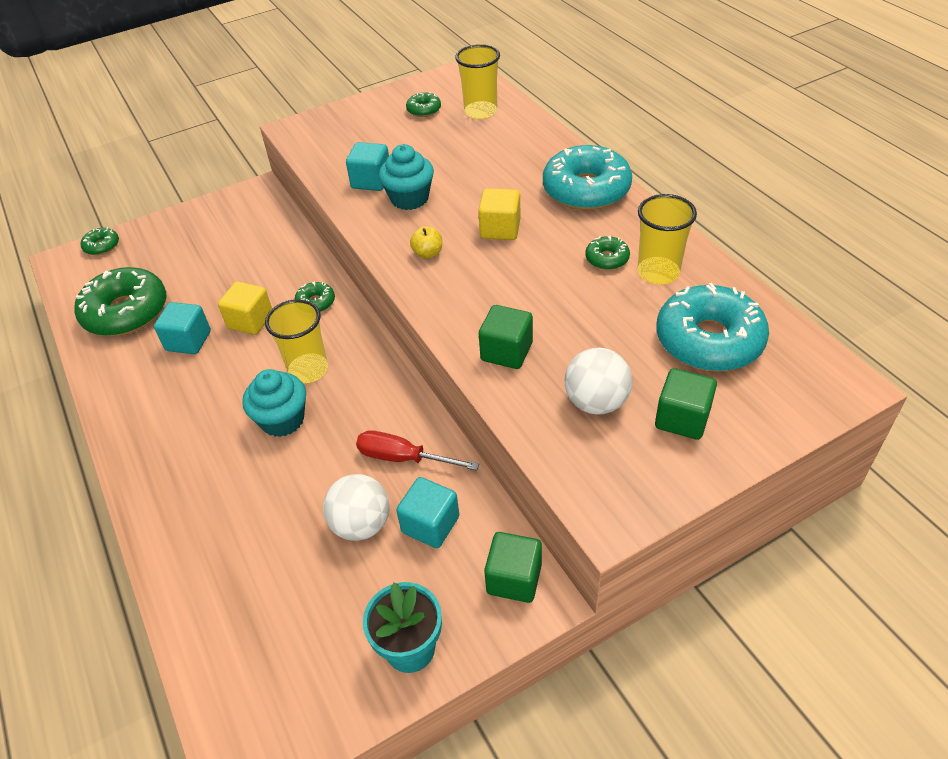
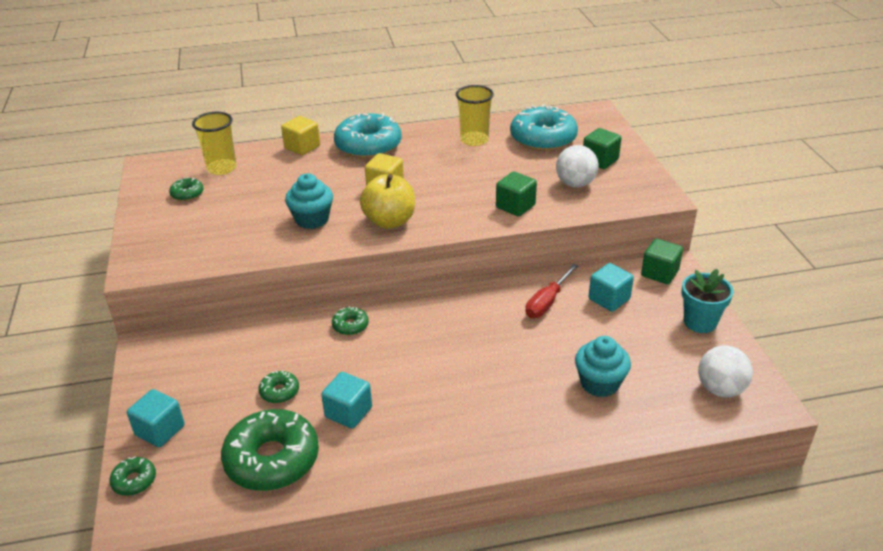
camera: 75 degrees left, 10 degrees down
yellow cube [218,281,272,335] -> yellow cube moved to [281,116,320,155]
turquoise cupcake [242,369,306,437] -> turquoise cupcake moved to [575,336,631,397]
yellow cup [265,299,328,383] -> none
white ball [323,474,390,541] -> white ball moved to [698,346,753,398]
turquoise cube [346,142,389,191] -> turquoise cube moved to [127,389,185,447]
yellow apple [410,226,442,259] -> yellow apple [360,174,415,229], size x2.08
green donut [585,236,630,270] -> green donut moved to [258,370,299,403]

